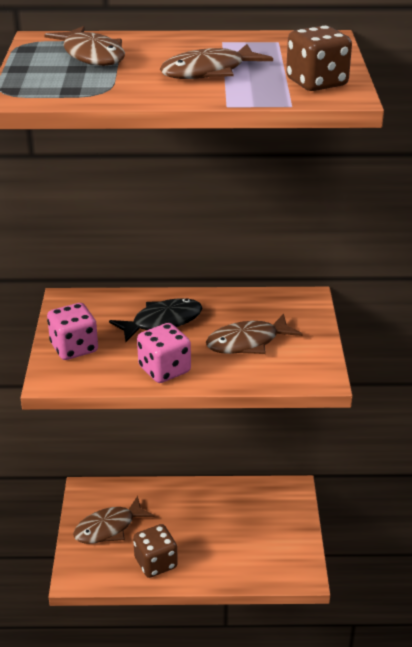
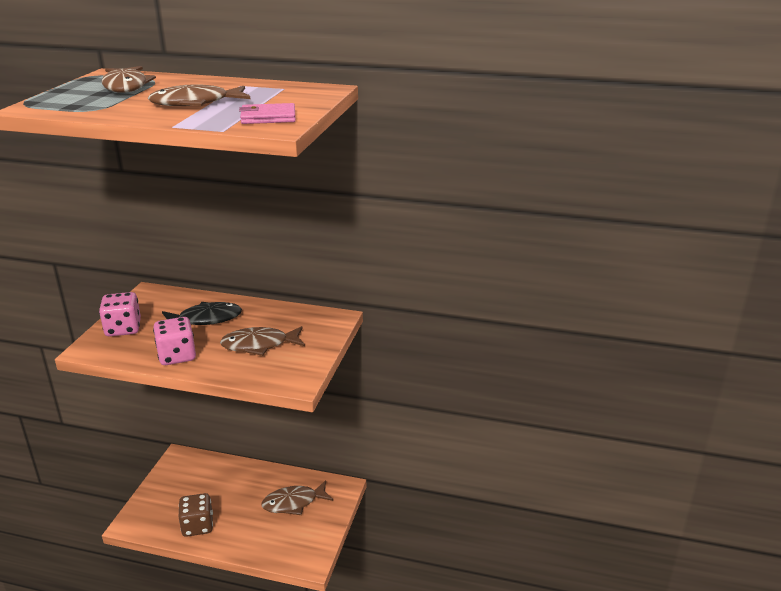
camera: 15 degrees right, 5 degrees down
brown fish [73,496,155,544] -> brown fish moved to [261,480,333,515]
brown dice [286,26,352,91] -> pink wallet [239,103,296,124]

